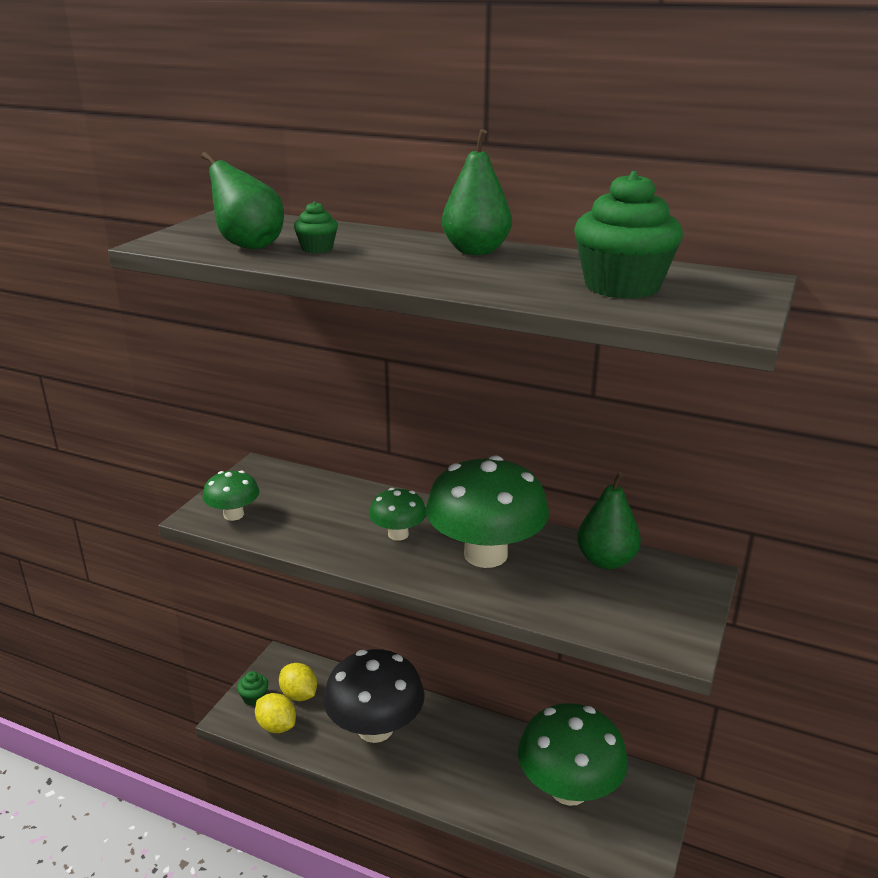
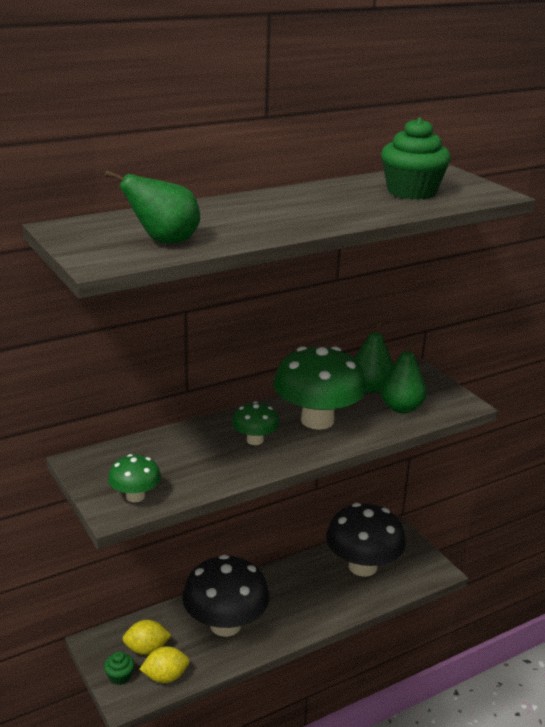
camera: 55 degrees left, 0 degrees up
green cupcake [294,201,338,253] -> none
green pear [442,129,512,255] -> green pear moved to [380,339,427,414]
green mushroom [518,703,628,806] -> black mushroom [326,503,406,577]

